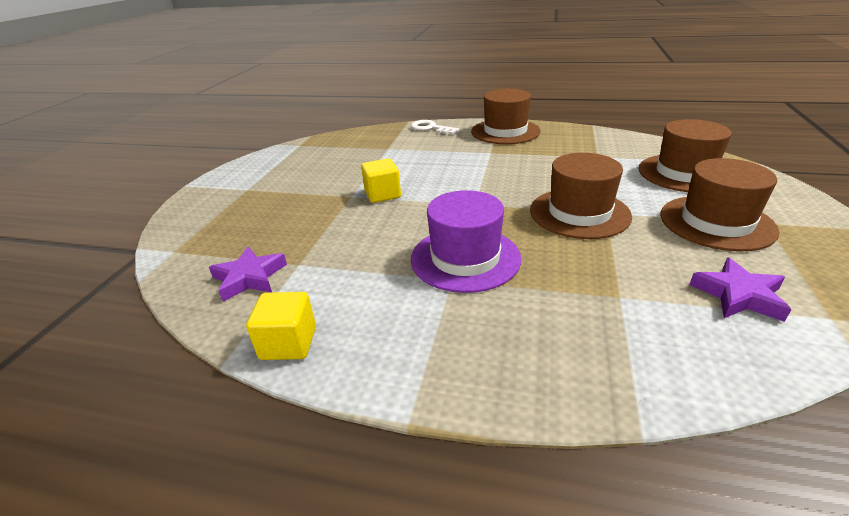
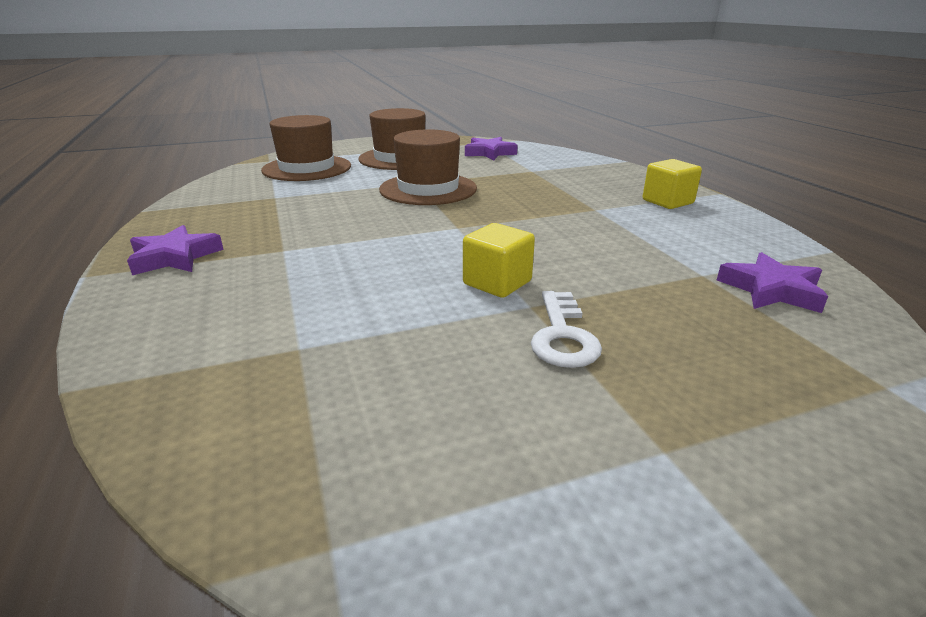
camera: 125 degrees left, 5 degrees down
yellow cube [246,292,316,360] -> yellow cube moved to [643,159,702,209]
white key [411,120,460,135] -> white key moved to [531,291,602,368]
purple hat [411,190,521,293] -> none
brown hat [471,89,541,144] -> purple star [127,225,224,275]

